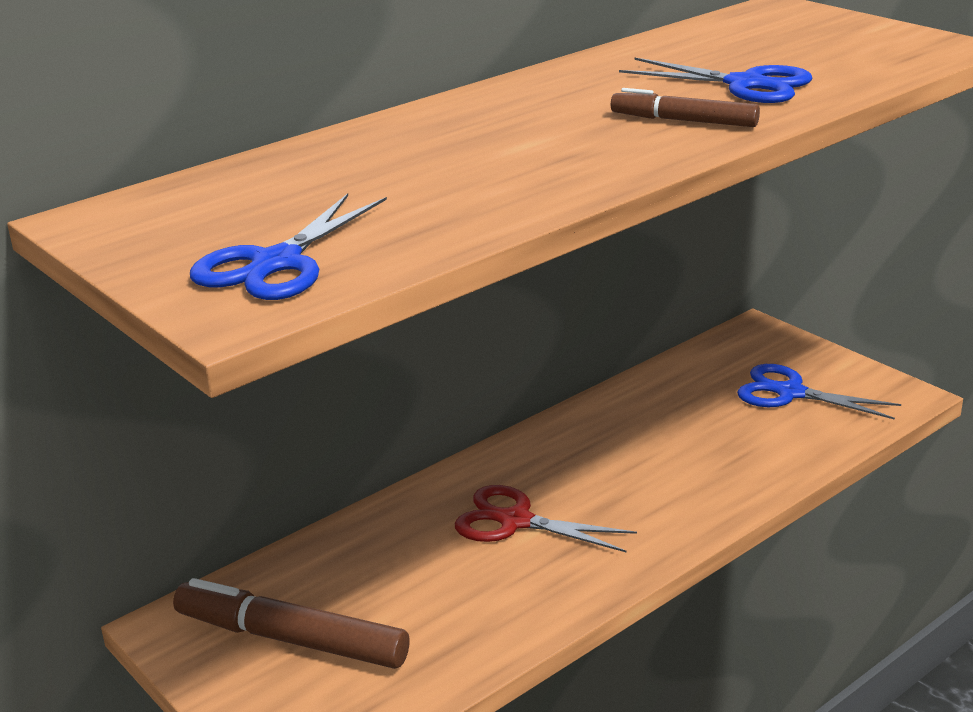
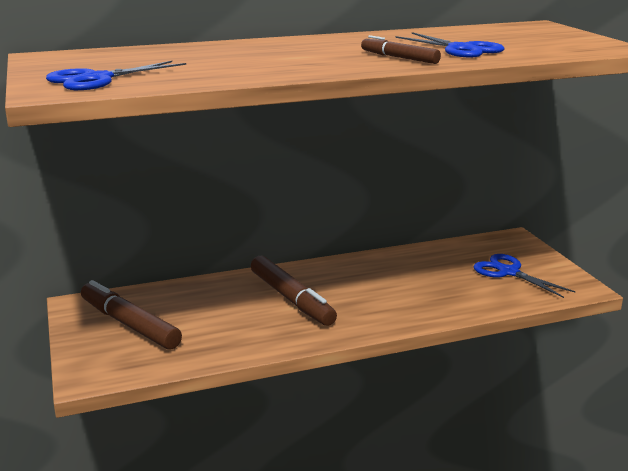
camera: 20 degrees right, 5 degrees down
red scissors [455,485,637,553] -> brown marker [251,256,337,326]

